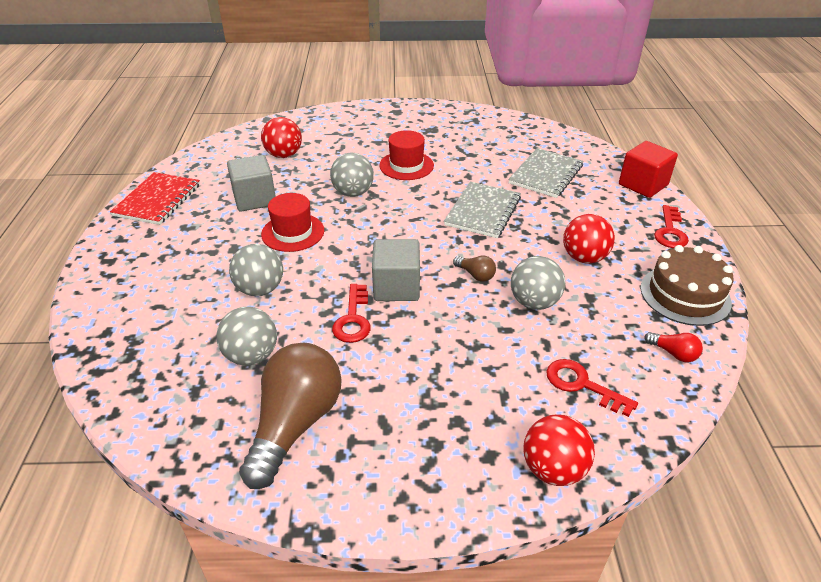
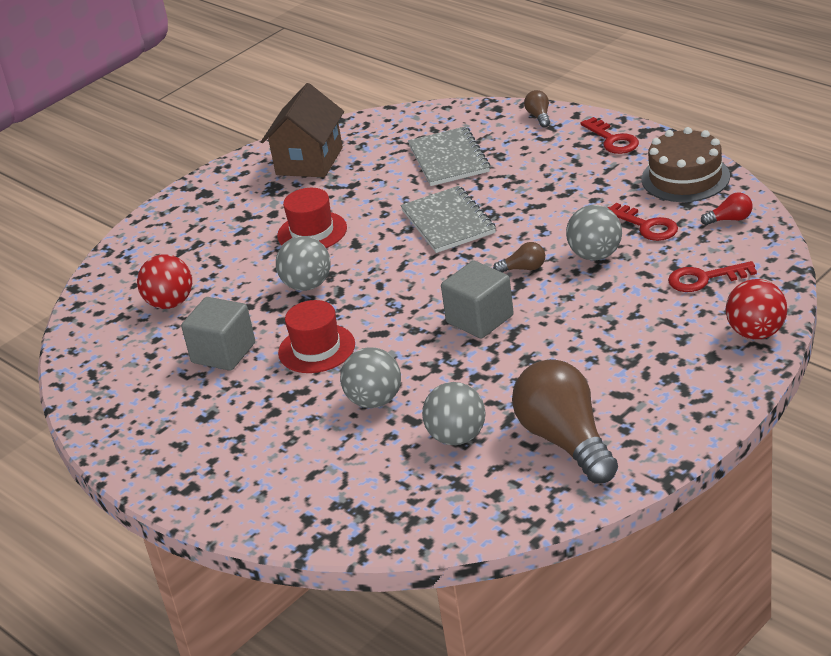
camera: 40 degrees left, 5 degrees down
red notebook [110,172,200,225] -> none
red key [332,284,371,343] -> red key moved to [608,203,678,241]
red ball [563,214,615,264] -> none
red cube [619,141,678,198] -> brown light bulb [524,90,550,128]
none -> brown house [261,83,344,177]

